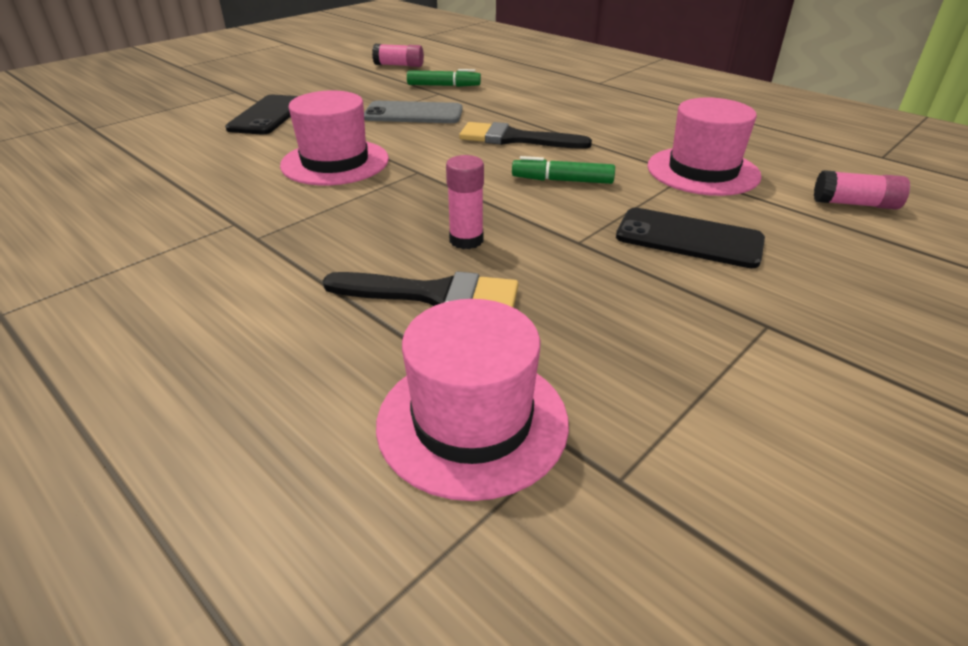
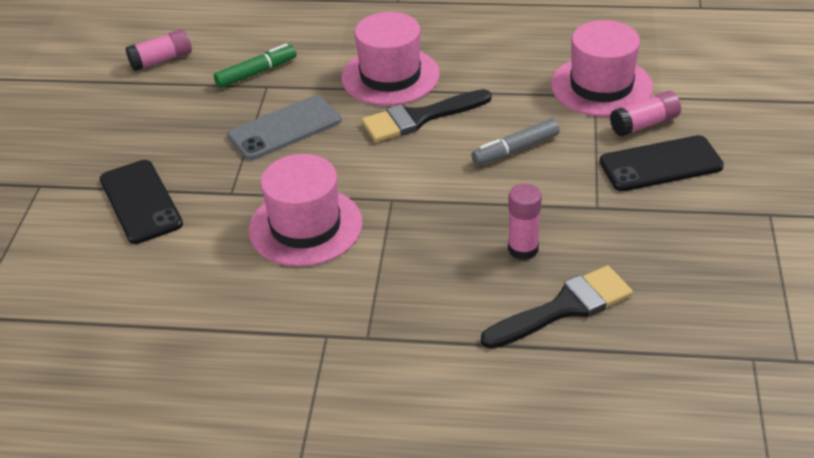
camera: 35 degrees left, 5 degrees up
pink hat [376,299,569,501] -> pink hat moved to [341,12,439,106]
green marker [512,156,615,184] -> grey marker [471,119,560,165]
pink glue stick [814,170,910,209] -> pink glue stick moved to [610,91,681,137]

